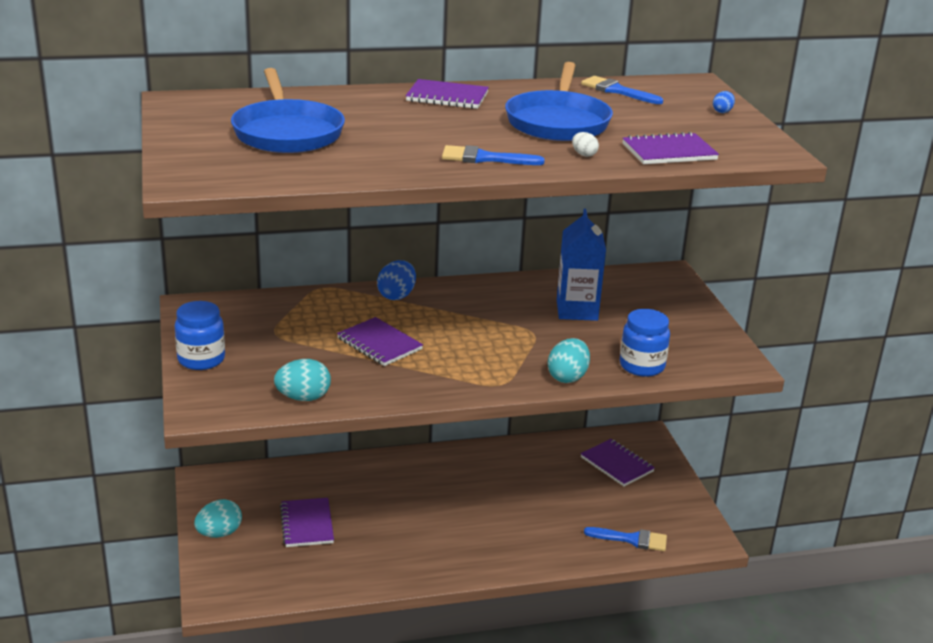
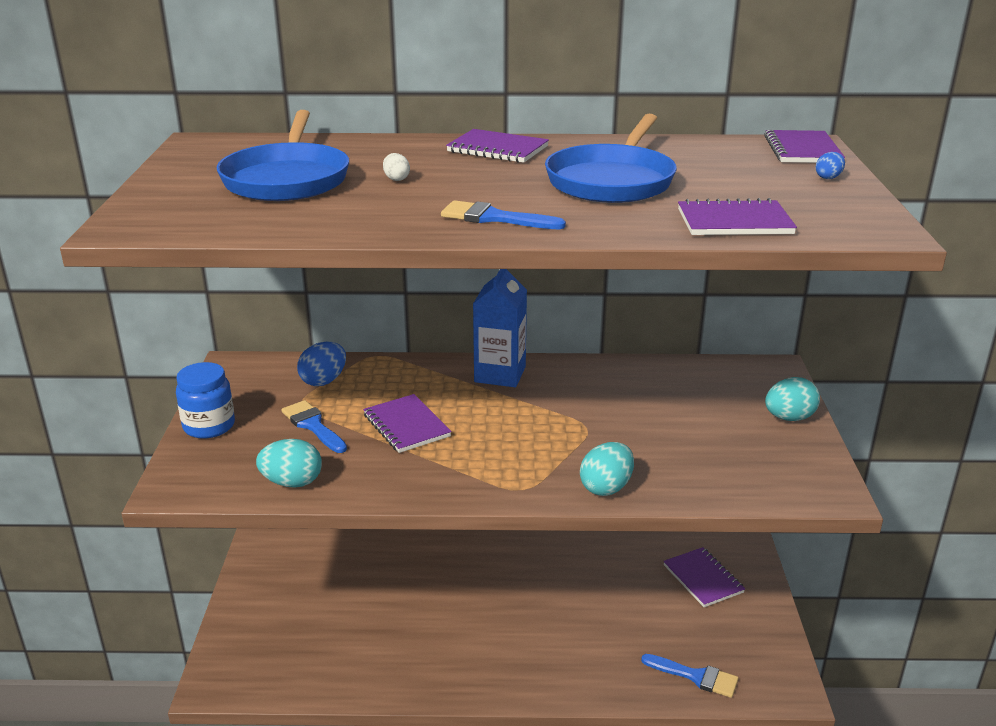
camera: 15 degrees right, 0 degrees up
turquoise egg [194,499,242,538] -> turquoise egg moved to [765,377,820,421]
purple notebook [280,498,334,547] -> purple notebook moved to [764,129,845,163]
blue egg [377,260,416,300] -> blue egg moved to [297,342,346,386]
blue carton [557,209,606,321] -> blue carton moved to [473,269,527,387]
white egg [572,132,599,157] -> white egg moved to [383,153,410,181]
blue brush [581,76,663,104] -> blue brush moved to [281,400,347,453]
blue jar [620,309,670,377] -> none

